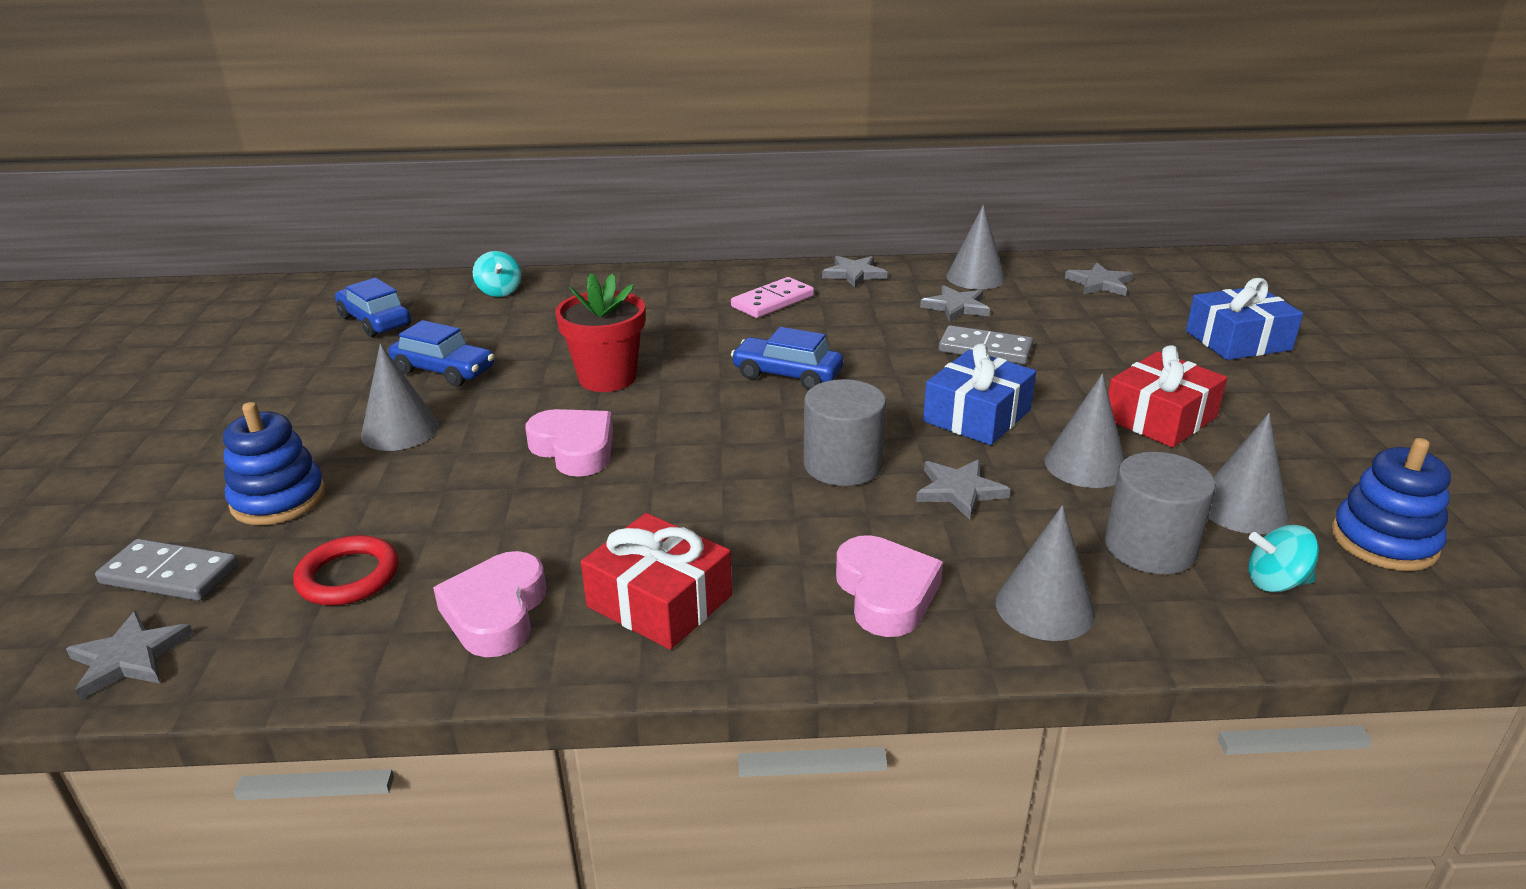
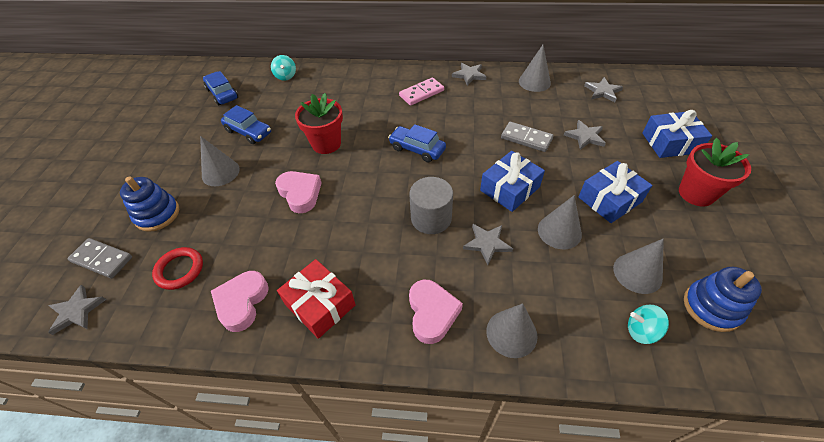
camera: 10 degrees right, 20 degrees up
grey star [920,285,990,322] -> grey star moved to [564,120,606,150]
grey cylinder [1105,452,1216,575] -> none
red gift [1108,345,1227,448] -> blue gift [579,161,652,223]
none -> red flower pot [679,138,751,206]

